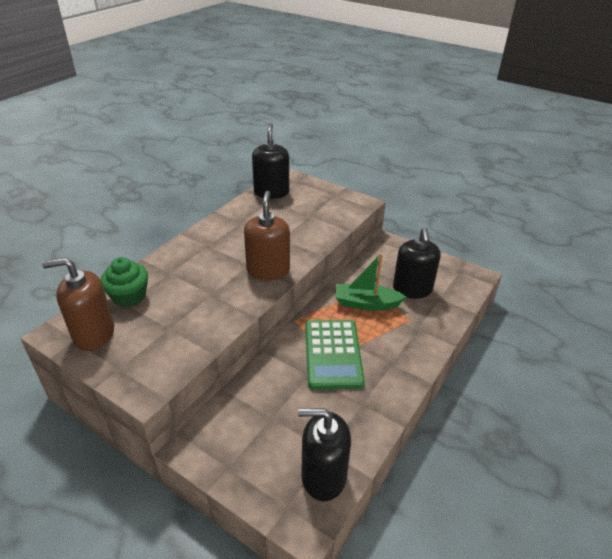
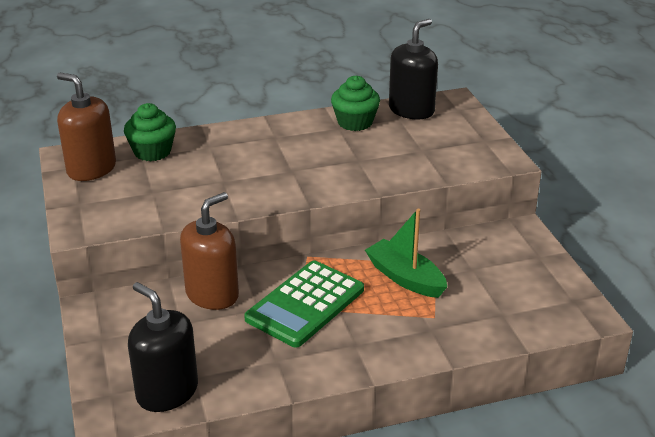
camera: 40 degrees right, 5 degrees down
brown soap dispenser [244,191,290,281] -> brown soap dispenser moved to [180,192,239,310]
black soap dispenser [393,227,441,299] -> none
none -> green cupcake [331,75,380,131]

